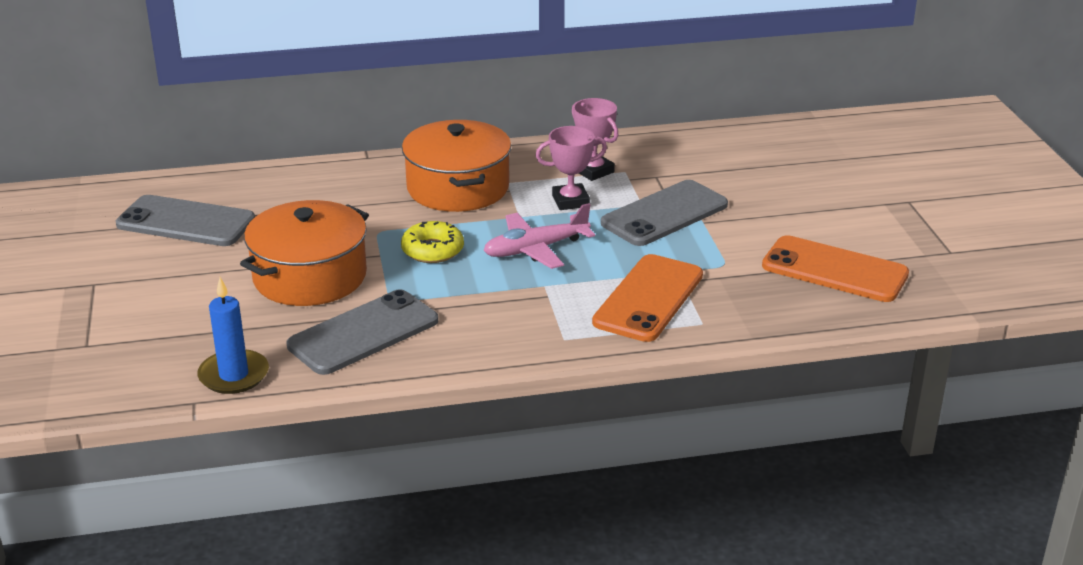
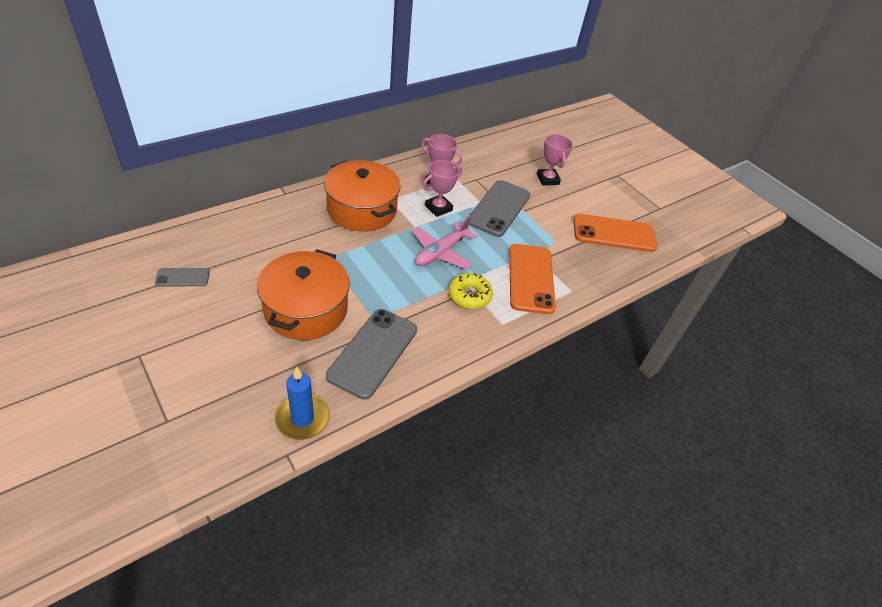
camera: 30 degrees left, 15 degrees up
grey phone [116,195,255,246] -> grey phone [155,268,210,287], size x0.50
yellow donut [401,221,464,263] -> yellow donut moved to [449,273,493,309]
none -> pink trophy [537,134,573,186]

